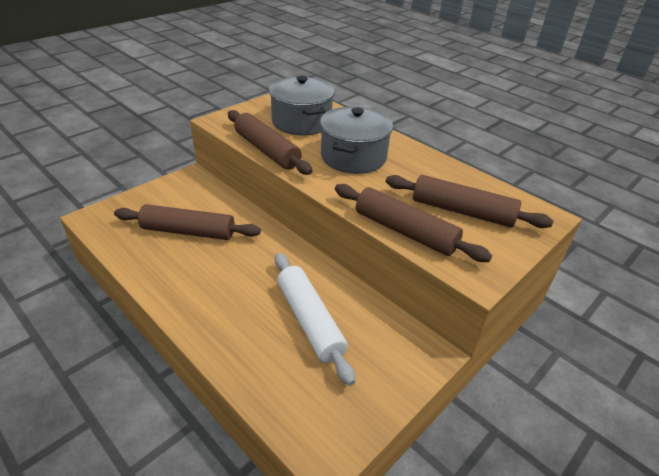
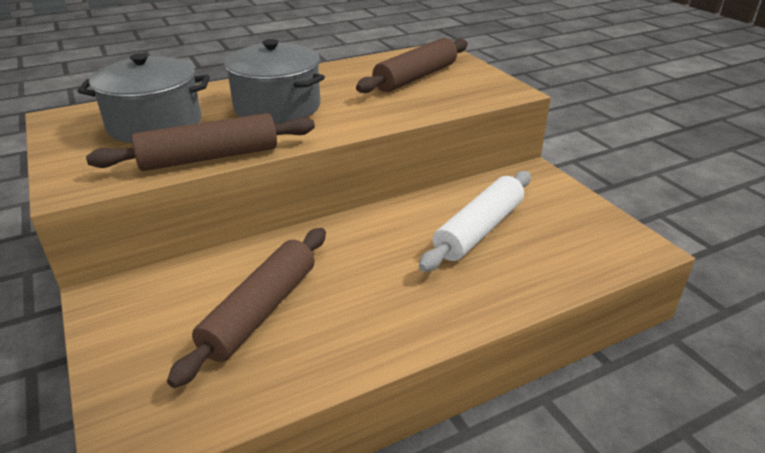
camera: 70 degrees left, 5 degrees down
white rolling pin [275,253,355,386] -> white rolling pin turned 45 degrees counterclockwise [419,171,531,272]
brown rolling pin [335,184,492,262] -> none

